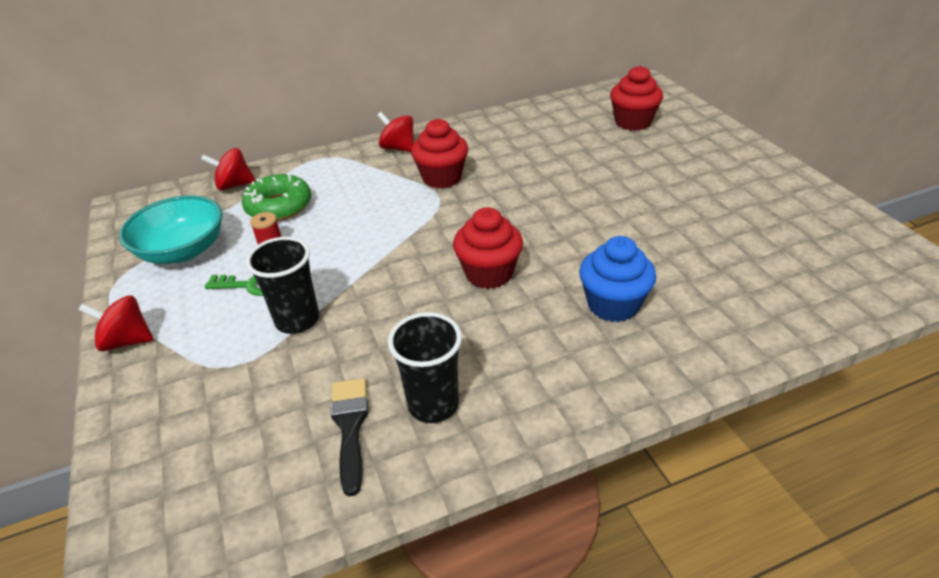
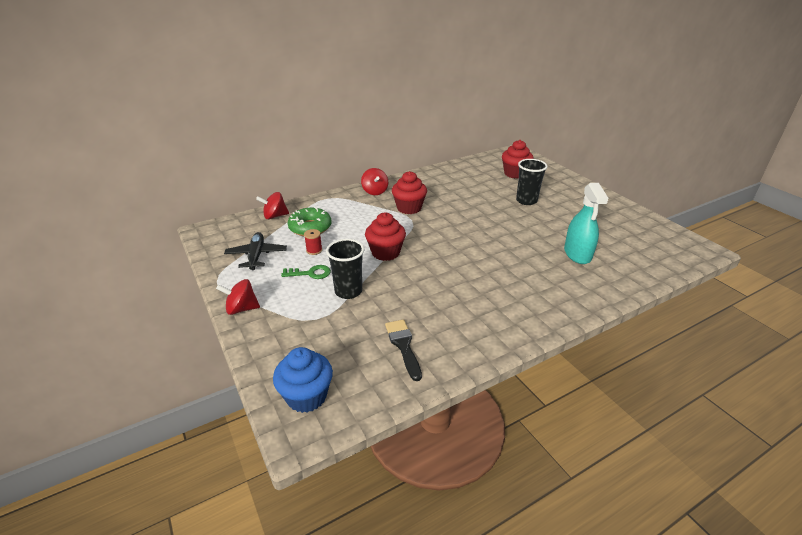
camera: 10 degrees left, 5 degrees down
turquoise bowl [119,195,223,264] -> black plane [224,232,287,270]
red spinning top [377,112,414,152] -> red spinning top turned 135 degrees counterclockwise [361,168,388,195]
black cup [388,312,462,423] -> black cup moved to [516,159,548,205]
red cupcake [453,207,523,289] -> red cupcake moved to [365,213,406,261]
blue cupcake [579,236,656,322] -> blue cupcake moved to [273,347,333,413]
none -> turquoise spray bottle [564,183,608,264]

